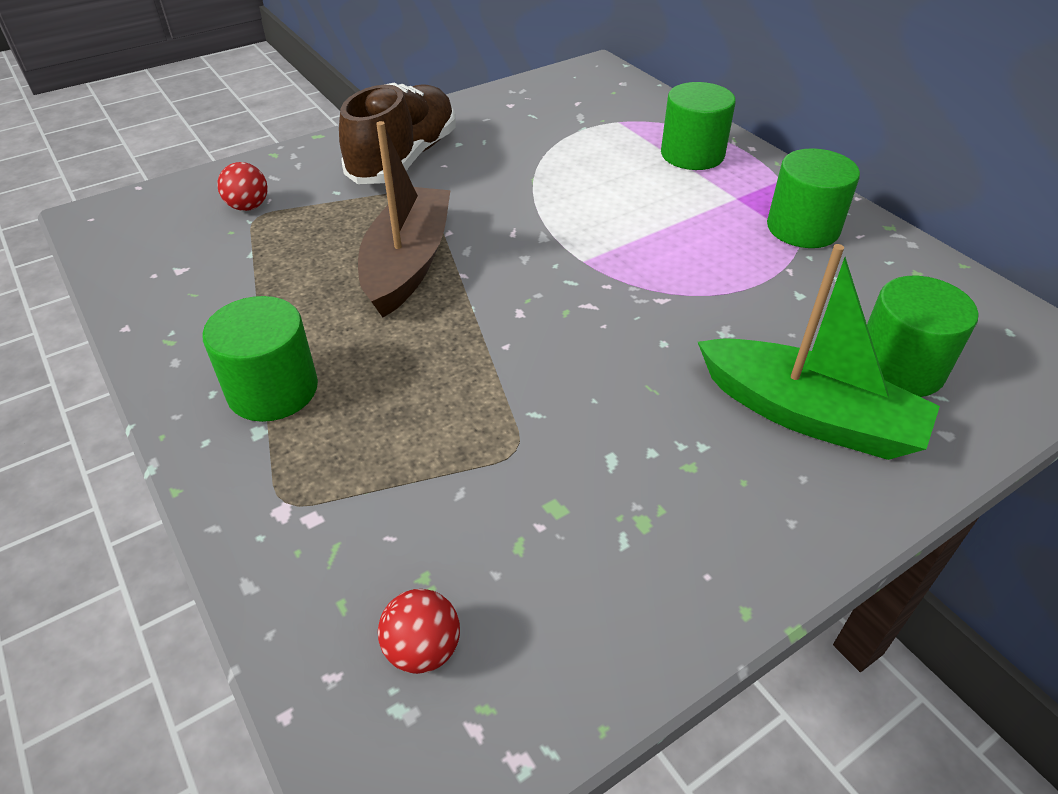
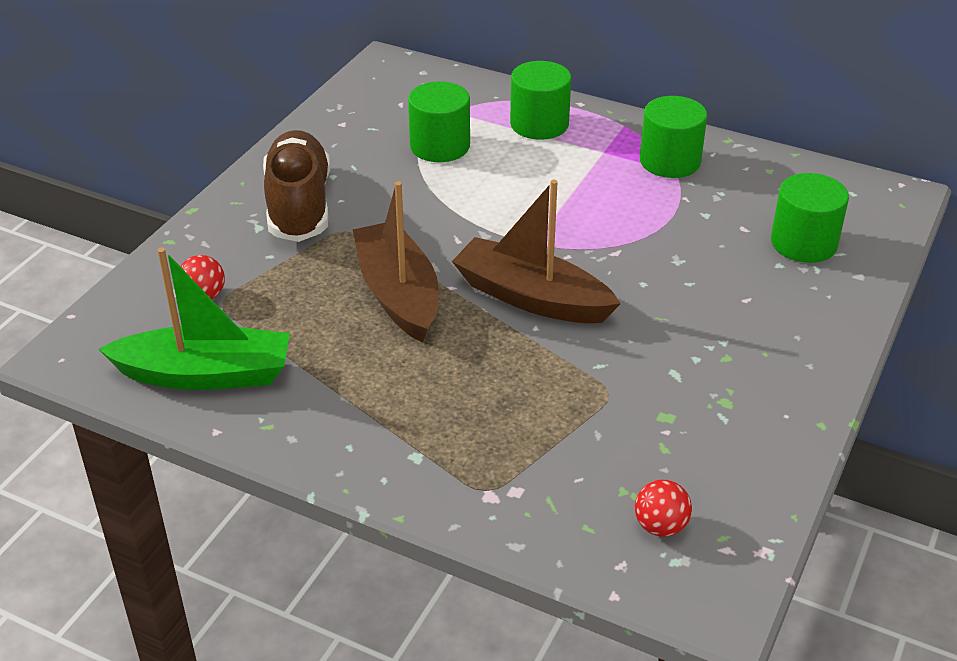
camera: 30 degrees left, 5 degrees down
green cylinder [202,296,318,422] -> green cylinder moved to [408,81,470,162]
green boat [698,244,940,460] -> green boat moved to [98,248,290,390]
none -> brown boat [452,180,621,323]

